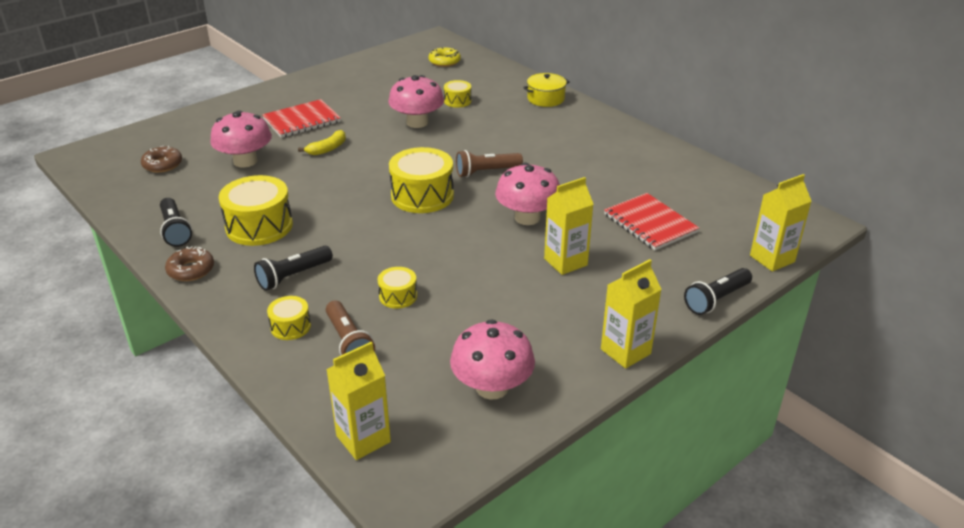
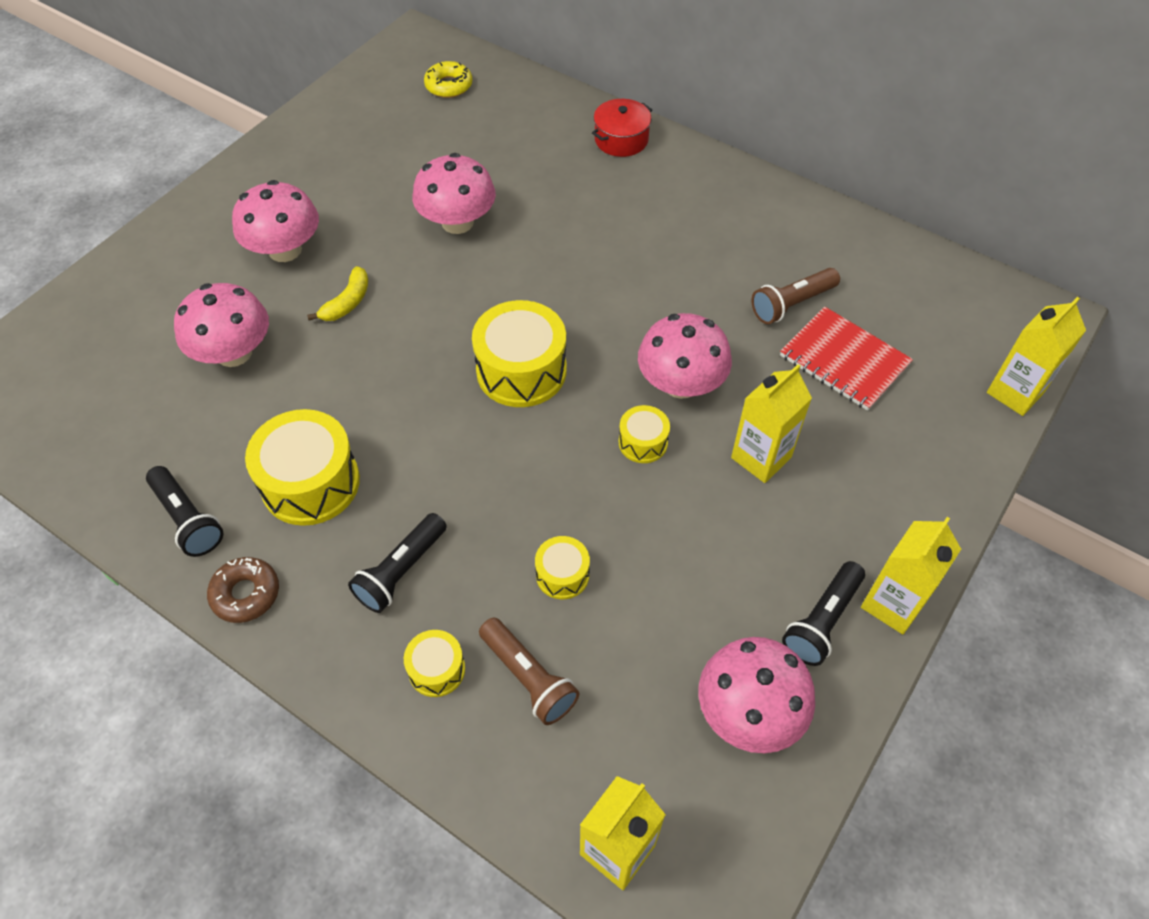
camera: 15 degrees left, 20 degrees up
brown donut [141,146,182,173] -> none
red notebook [262,99,341,138] -> pink mushroom [232,180,319,262]
yellow drum [444,80,471,108] -> yellow drum moved to [619,405,670,463]
brown flashlight [456,150,523,177] -> brown flashlight moved to [751,268,840,324]
yellow pot [523,73,570,107] -> red pot [592,99,652,157]
black flashlight [684,268,752,315] -> black flashlight moved to [782,561,865,666]

